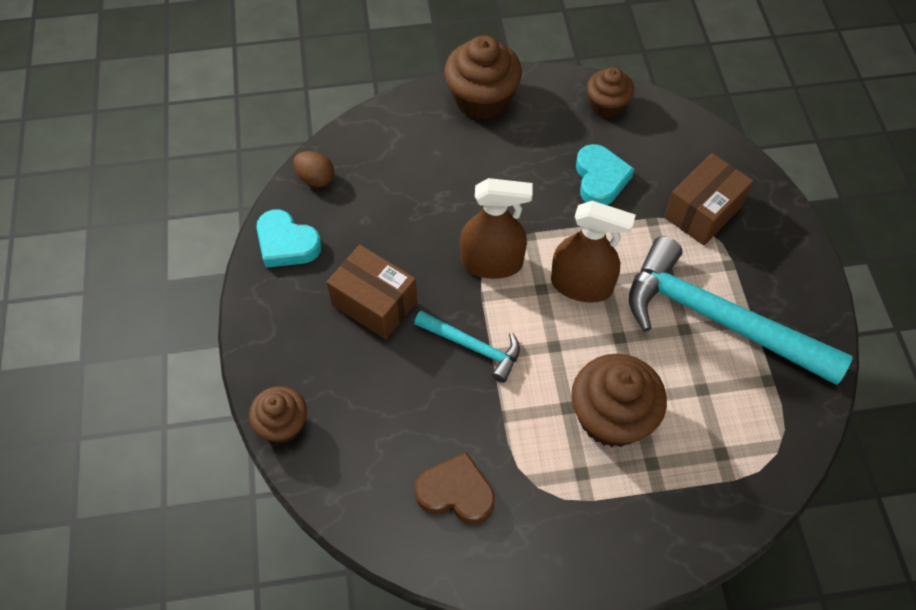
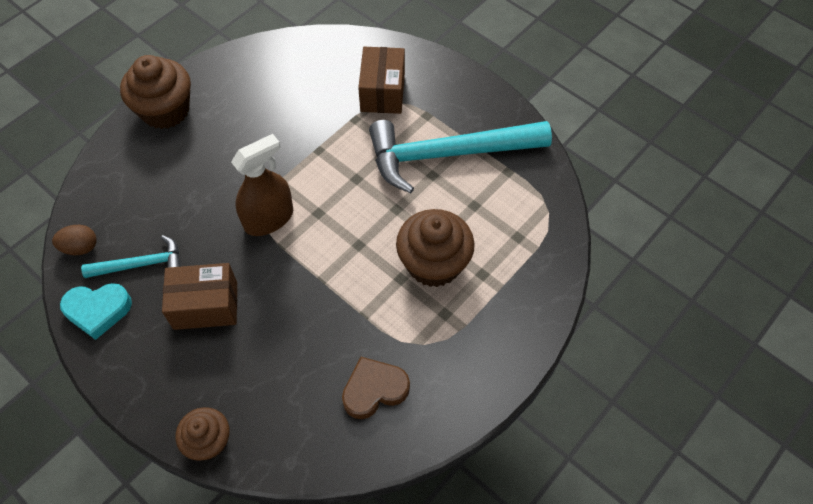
camera: 40 degrees left, 0 degrees up
turquoise hammer [414,311,520,383] -> turquoise hammer moved to [81,235,181,278]
brown spray bottle [551,201,636,303] -> none
turquoise heart [576,144,634,205] -> none
brown cupcake [587,67,634,118] -> none

